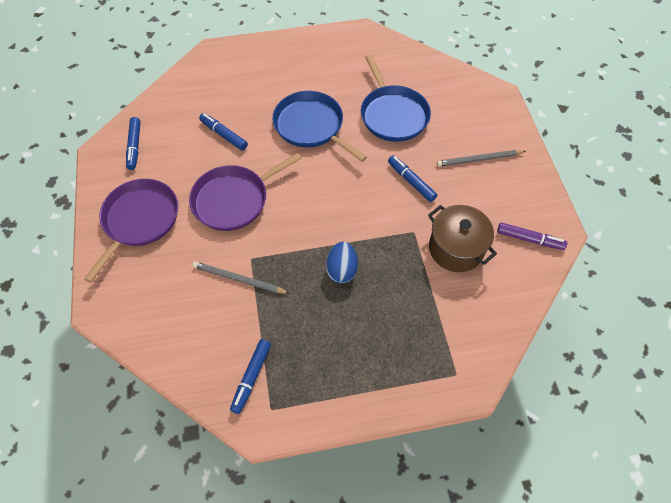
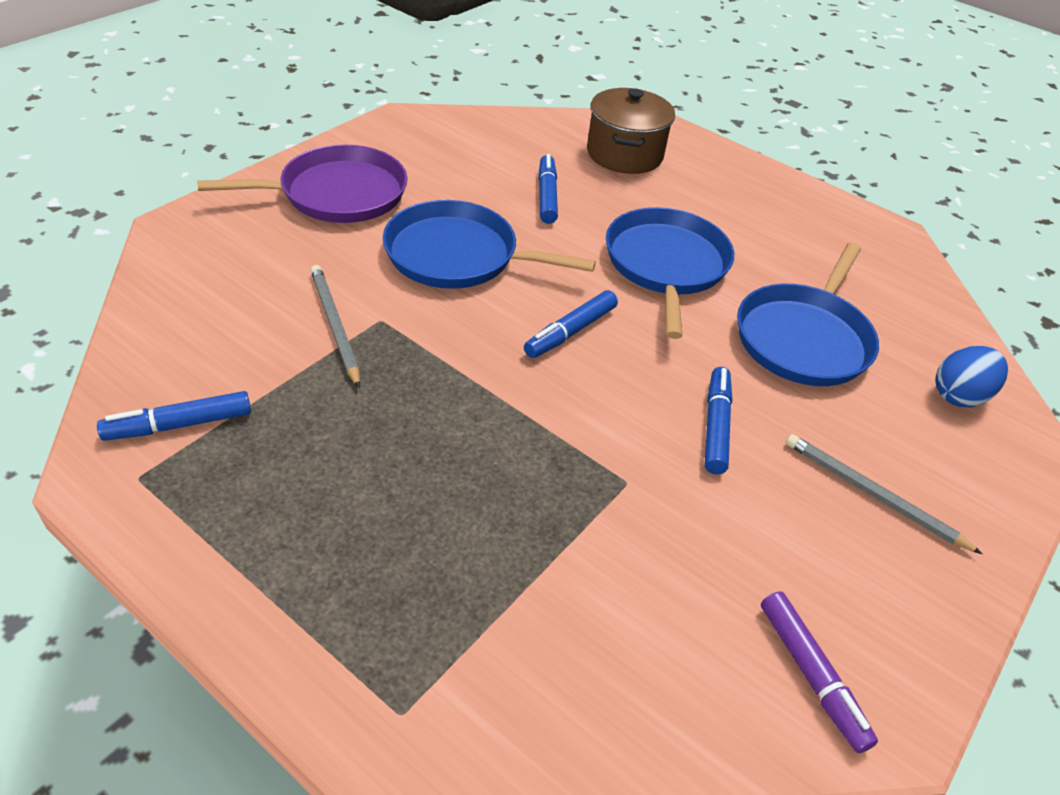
camera: 45 degrees right, 15 degrees down
blue marker [126,117,140,170] -> blue marker moved to [524,290,618,358]
purple pan [189,153,302,231] -> blue pan [383,200,596,289]
blue egg [326,241,358,283] -> blue egg moved to [935,346,1008,407]
brown pot [428,205,497,272] -> brown pot moved to [587,88,675,174]

